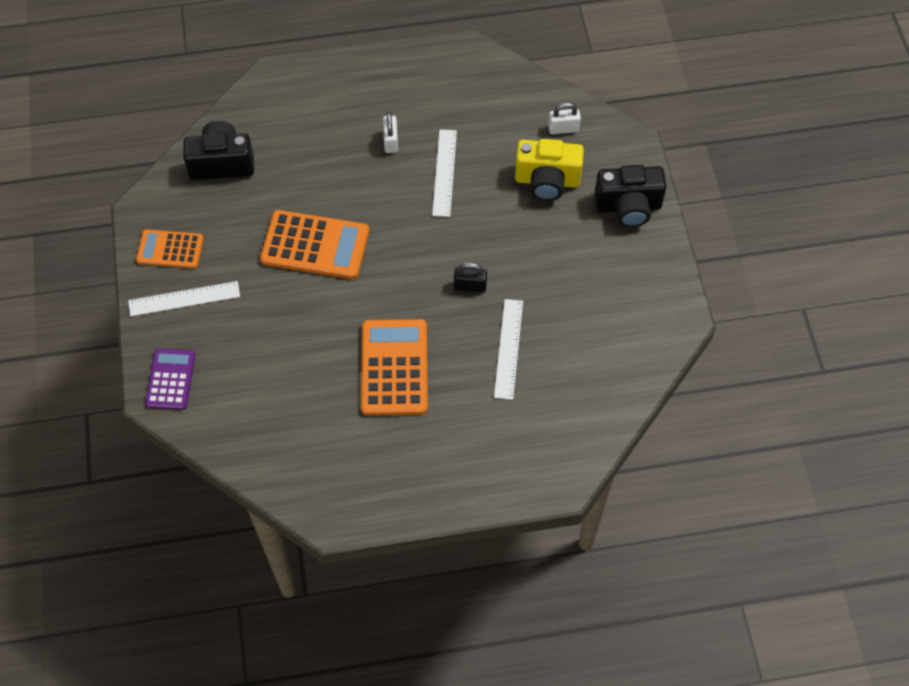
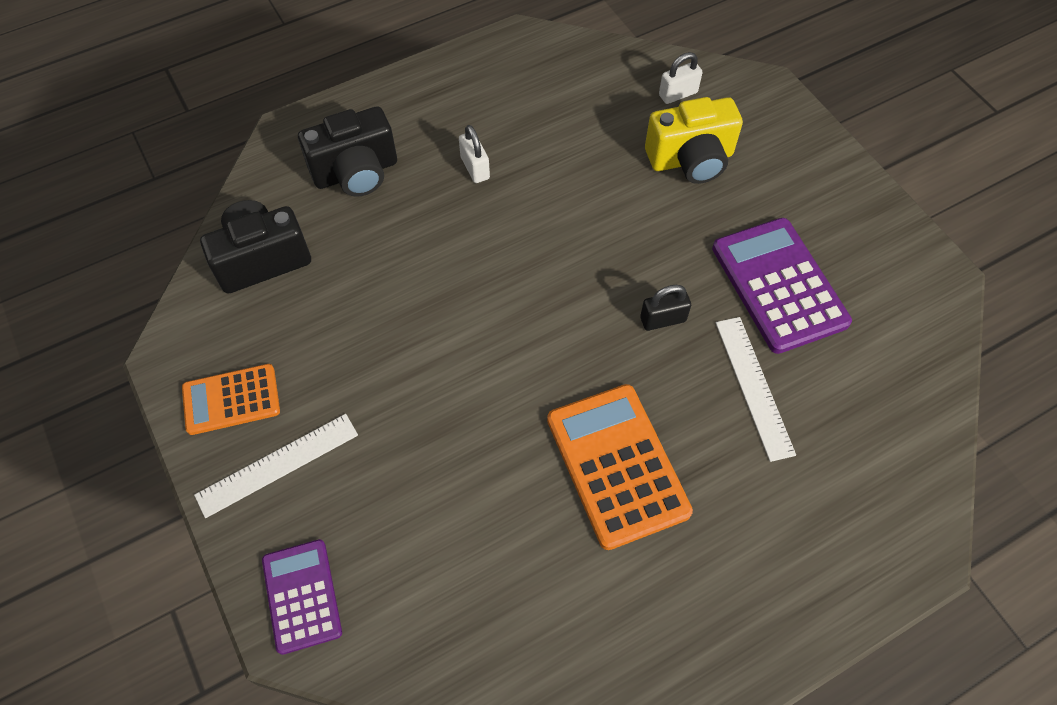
camera: 20 degrees left, 0 degrees up
orange calculator [260,210,369,279] -> none
white ruler [432,130,457,217] -> none
black camera [595,165,667,227] -> black camera moved to [298,106,397,197]
none -> purple calculator [712,218,852,354]

